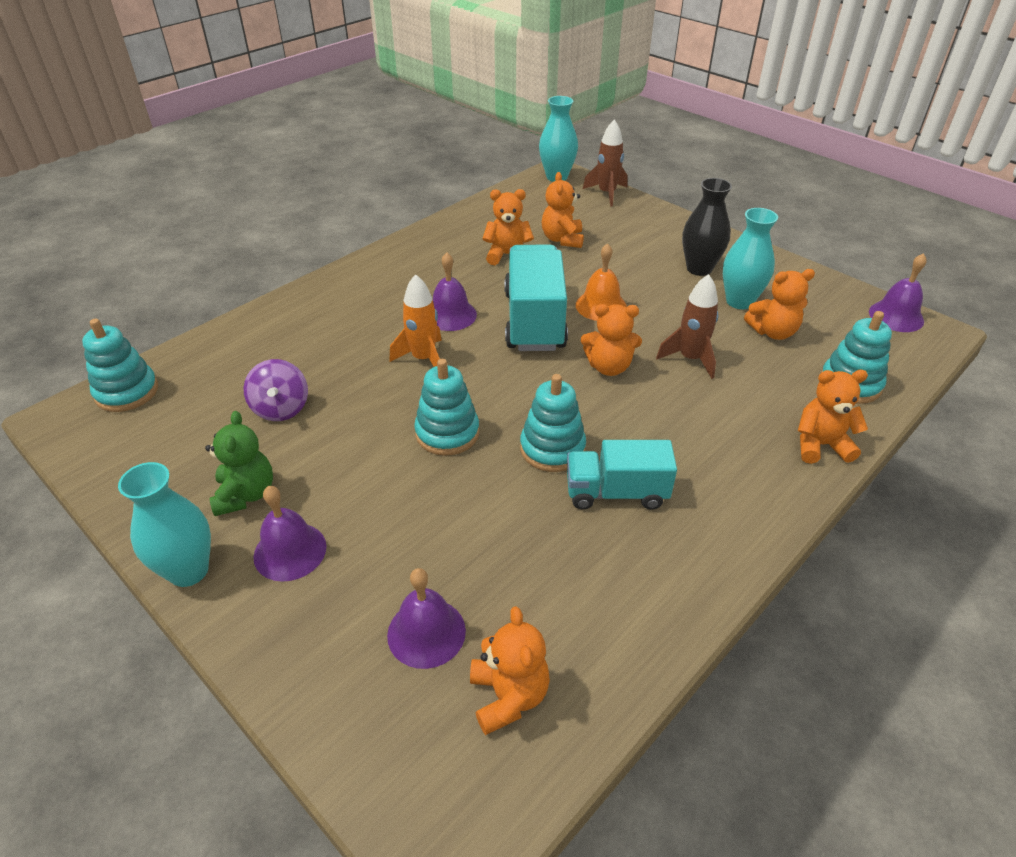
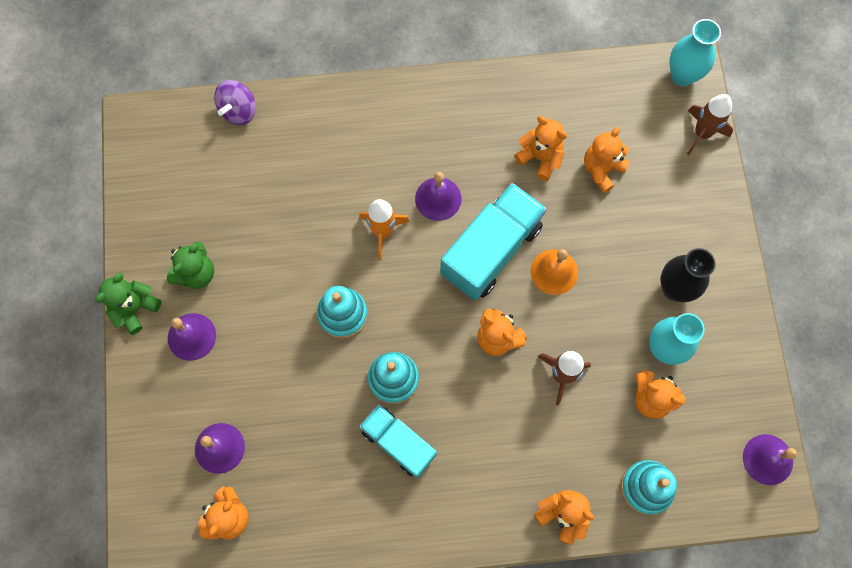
camera: 40 degrees right, 30 degrees up
turquoise stacking toy [82,319,158,412] -> none
turquoise vase [118,462,211,587] -> green teddy bear [96,273,161,335]
purple spinning top [244,359,308,421] -> purple spinning top moved to [214,80,256,125]

